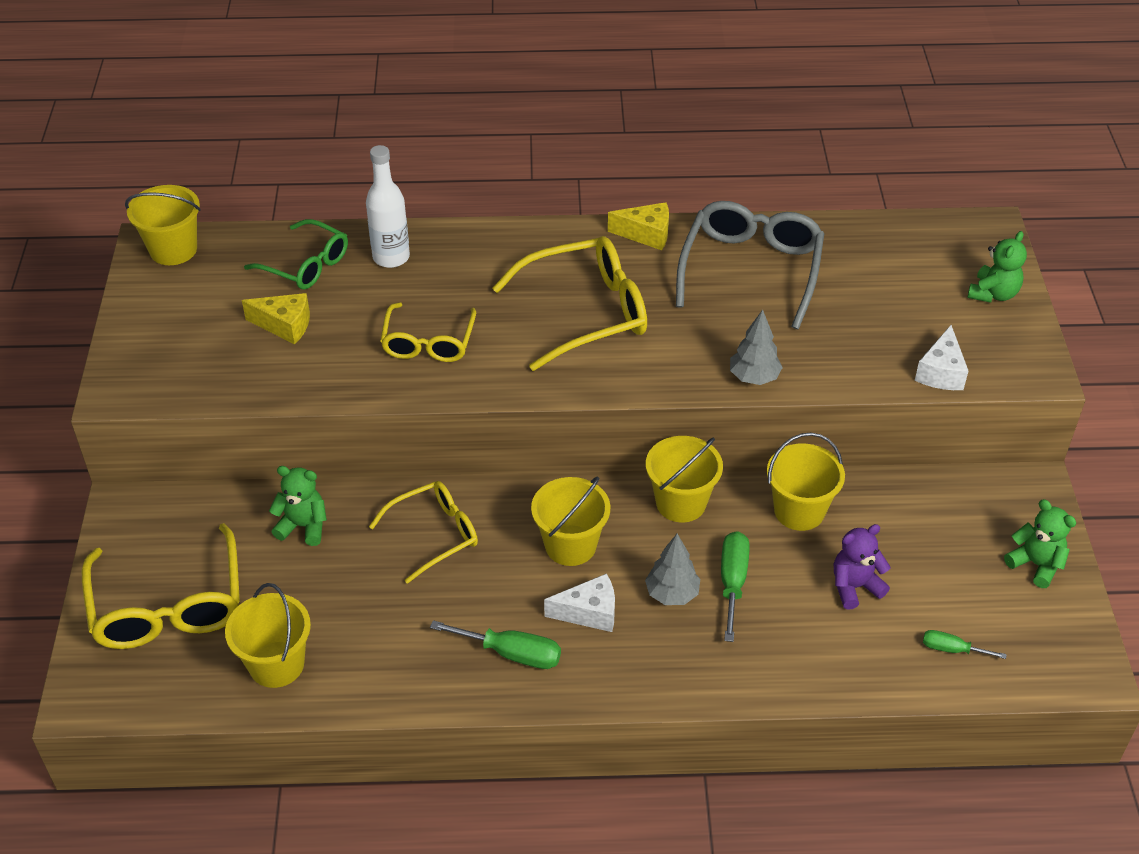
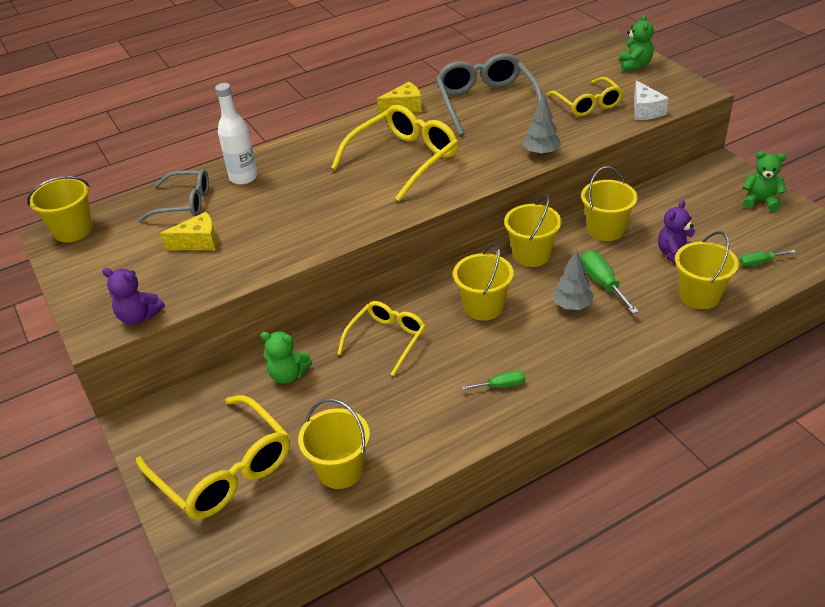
camera: 25 degrees left, 5 degrees down
green glasses [244,219,348,289] -> grey glasses [138,169,209,222]
green teddy bear [269,466,327,546] -> green teddy bear turned 150 degrees counterclockwise [260,332,312,384]
yellow glasses [380,302,476,362] -> yellow glasses moved to [547,77,623,116]
green screwdriver [430,620,561,669] -> green screwdriver [461,371,525,390], size x0.61
white cheese [544,573,615,632] -> none
none -> purple teddy bear [102,268,165,325]
none -> yellow bucket [675,231,739,309]

